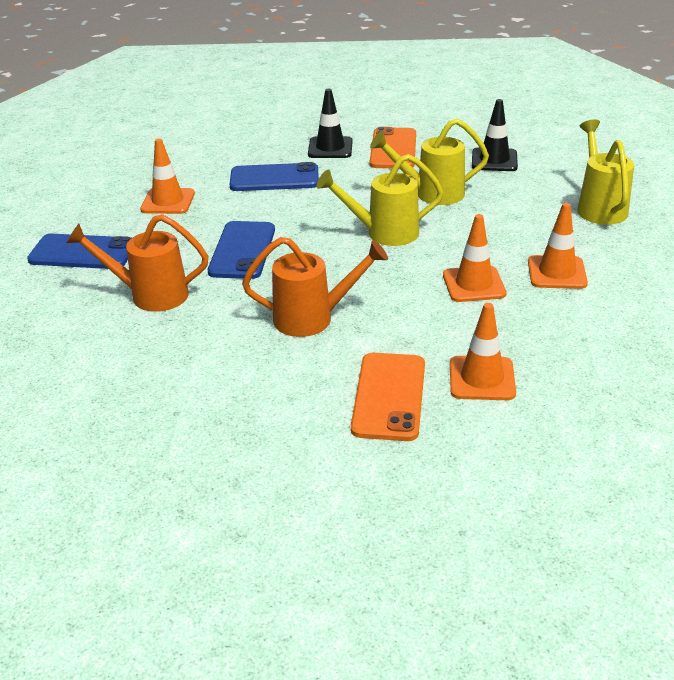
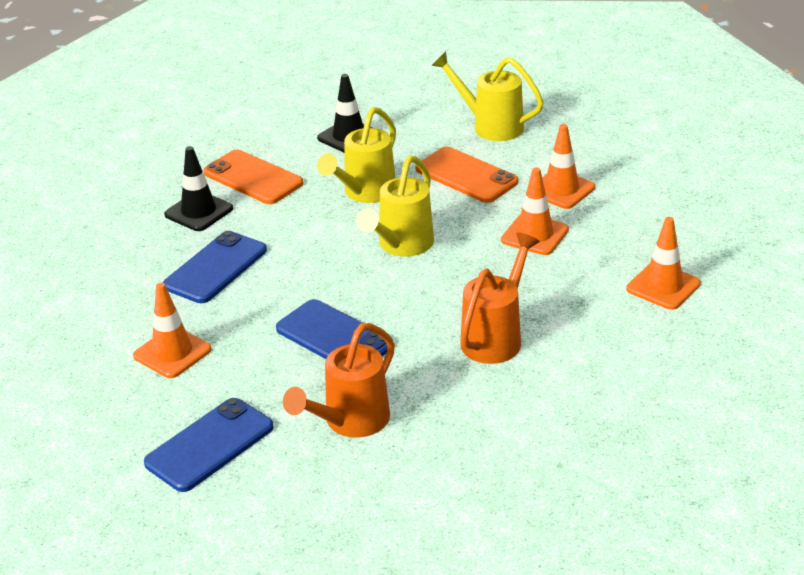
camera: 55 degrees left, 0 degrees up
orange phone [351,353,425,441] -> orange phone moved to [416,147,518,203]

